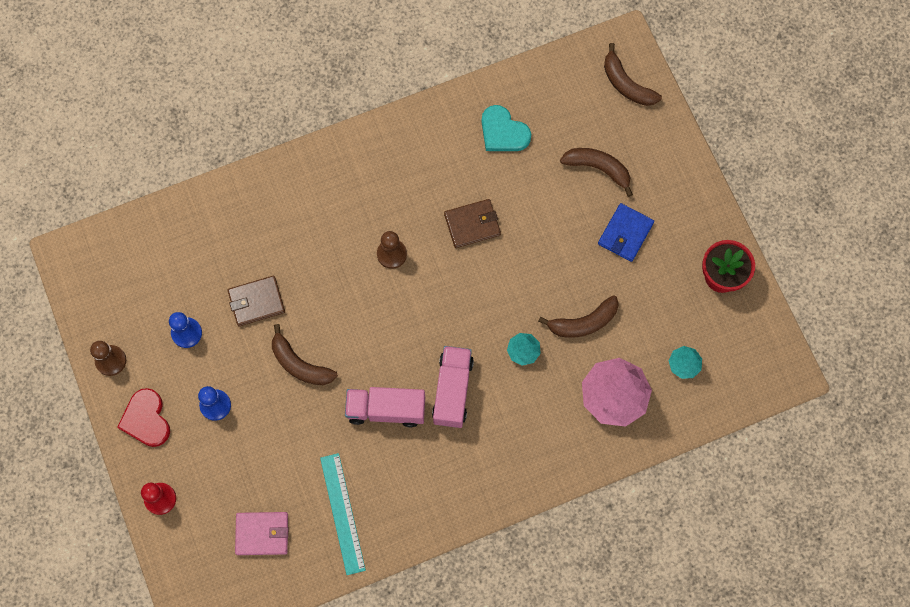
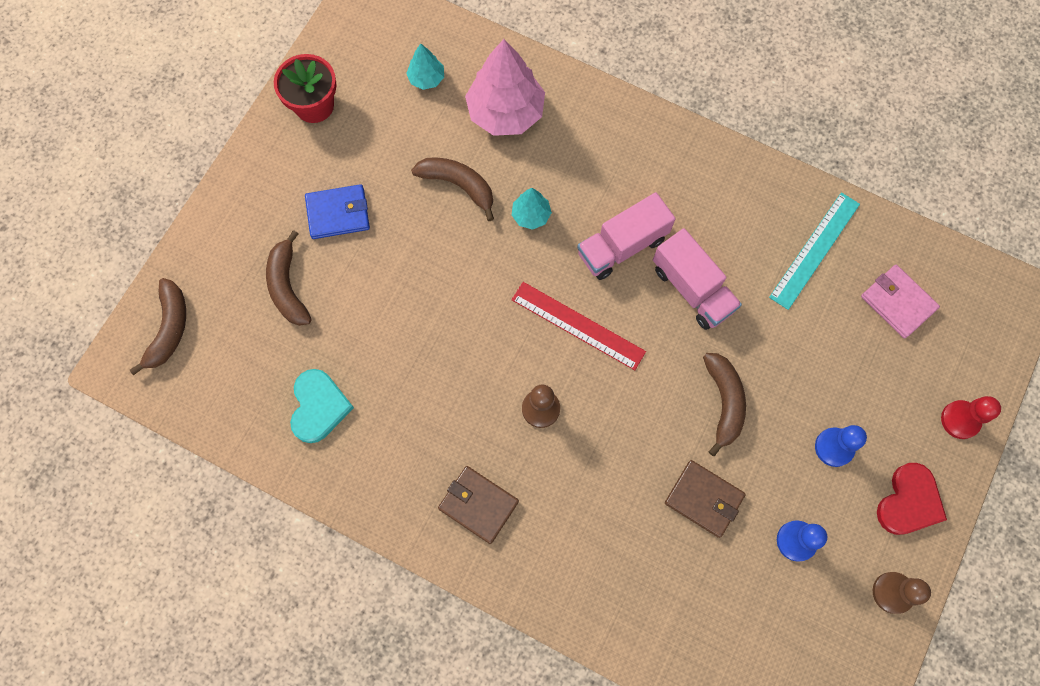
camera: 130 degrees left, 0 degrees up
brown wallet [444,199,501,248] -> brown wallet moved to [438,466,519,544]
none -> red ruler [511,282,646,370]

